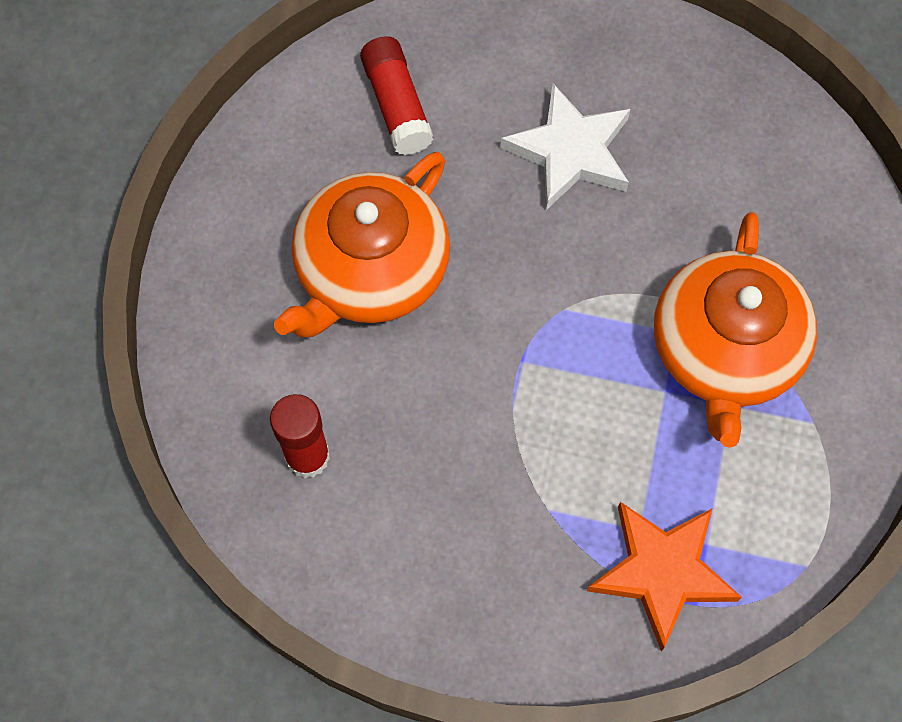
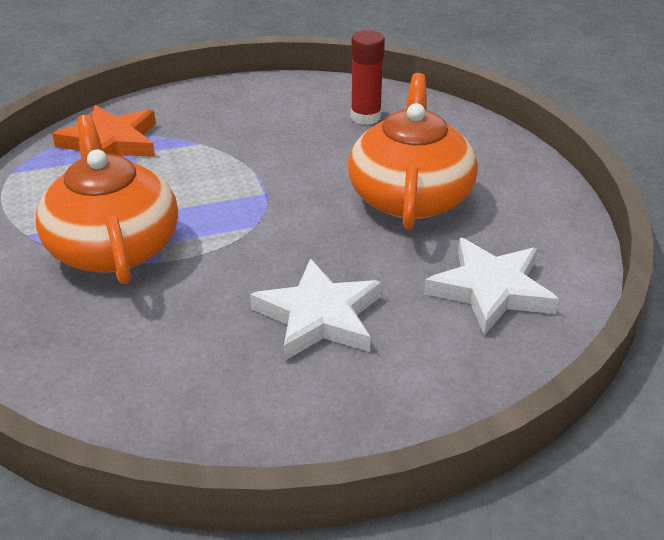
camera: 150 degrees right, 30 degrees down
red glue stick [360,36,434,155] -> white star [424,238,559,336]

